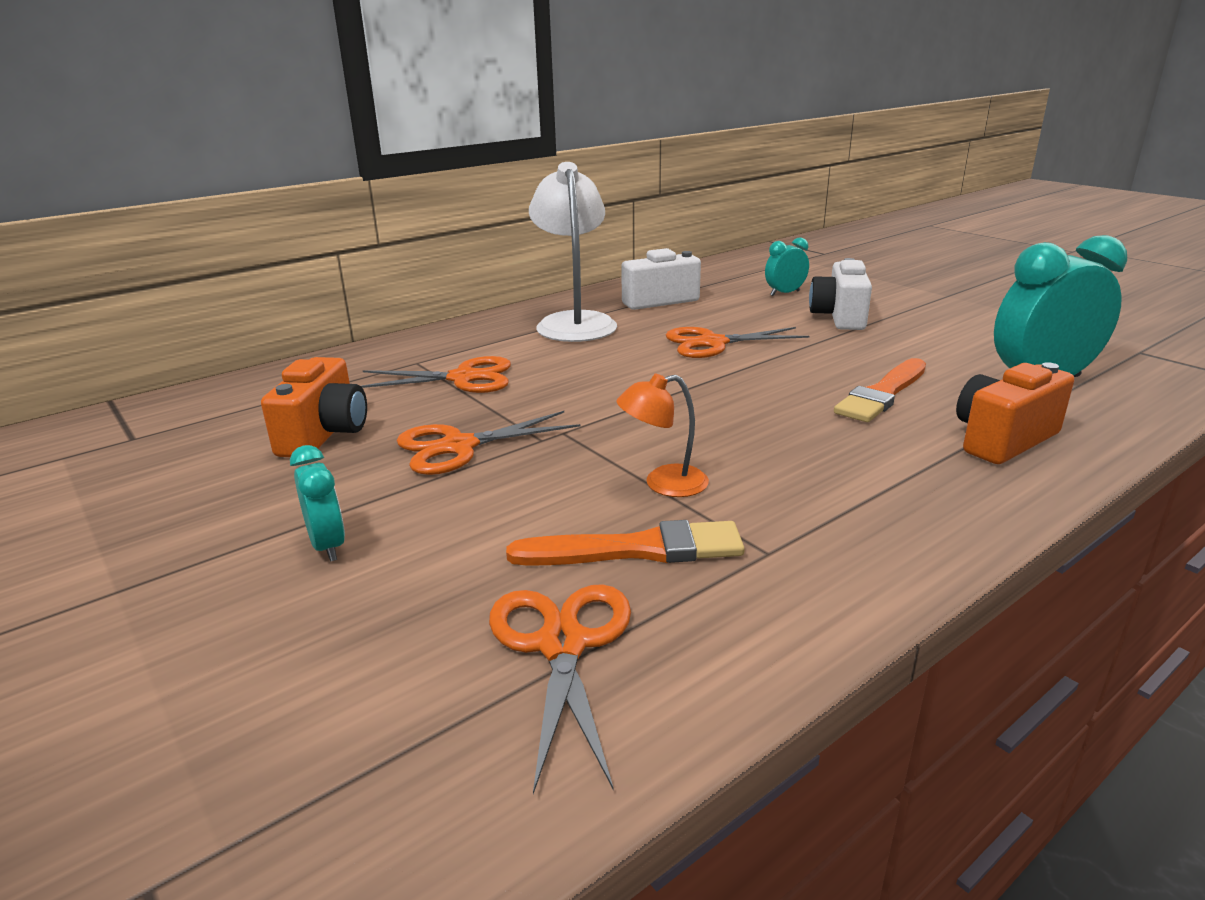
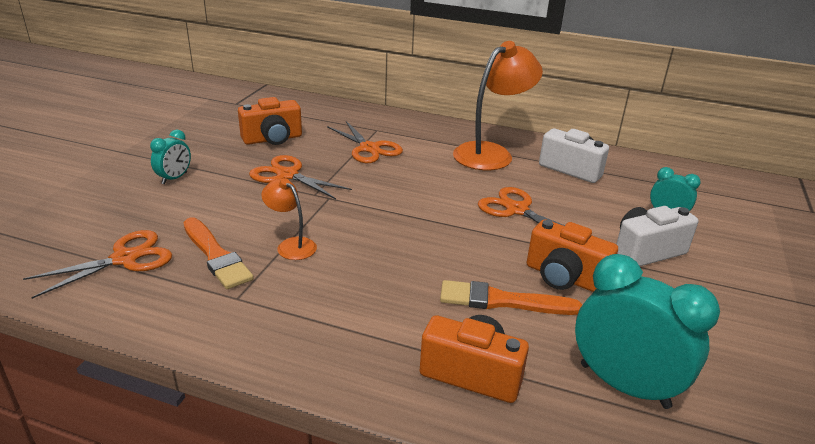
camera: 55 degrees right, 5 degrees up
white lamp [529,162,617,342] -> orange lamp [453,41,543,170]
none -> orange camera [527,219,618,292]

